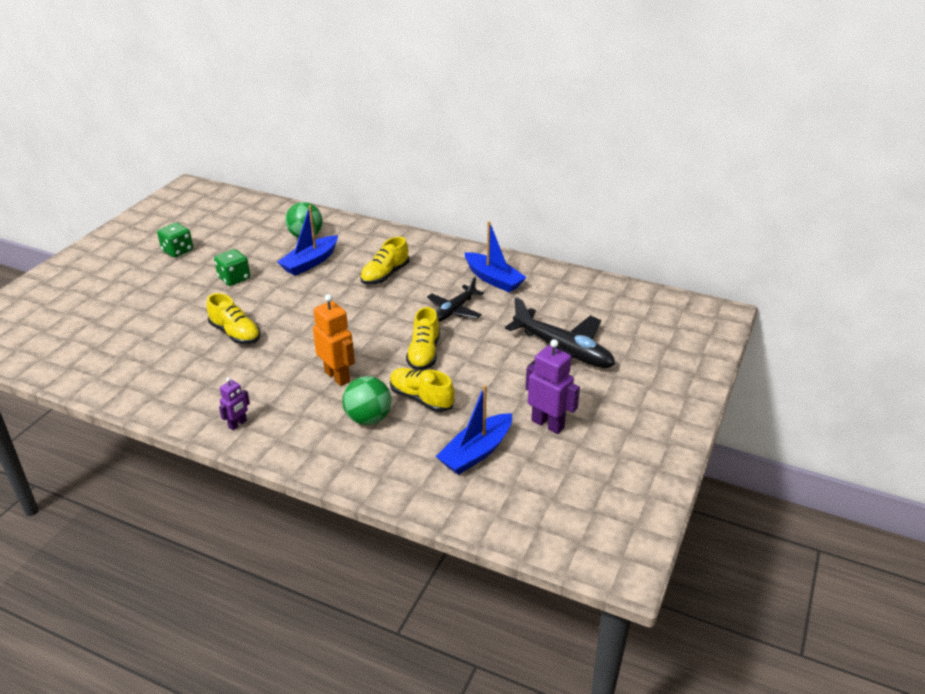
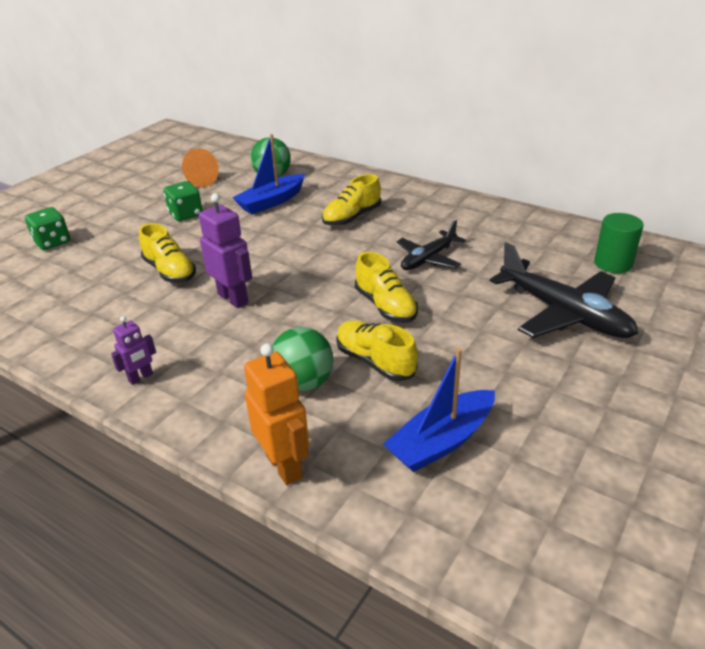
camera: 10 degrees right, 0 degrees up
green dice [157,222,193,258] -> green dice moved to [25,207,70,250]
orange robot [313,294,355,386] -> orange robot moved to [244,344,309,485]
yellow shoe [406,307,440,370] -> yellow shoe turned 45 degrees counterclockwise [355,252,418,323]
blue boat [465,221,527,293] -> none
purple robot [525,339,580,434] -> purple robot moved to [199,193,252,308]
none -> orange cone [182,148,219,187]
none -> green cylinder [594,213,644,273]

